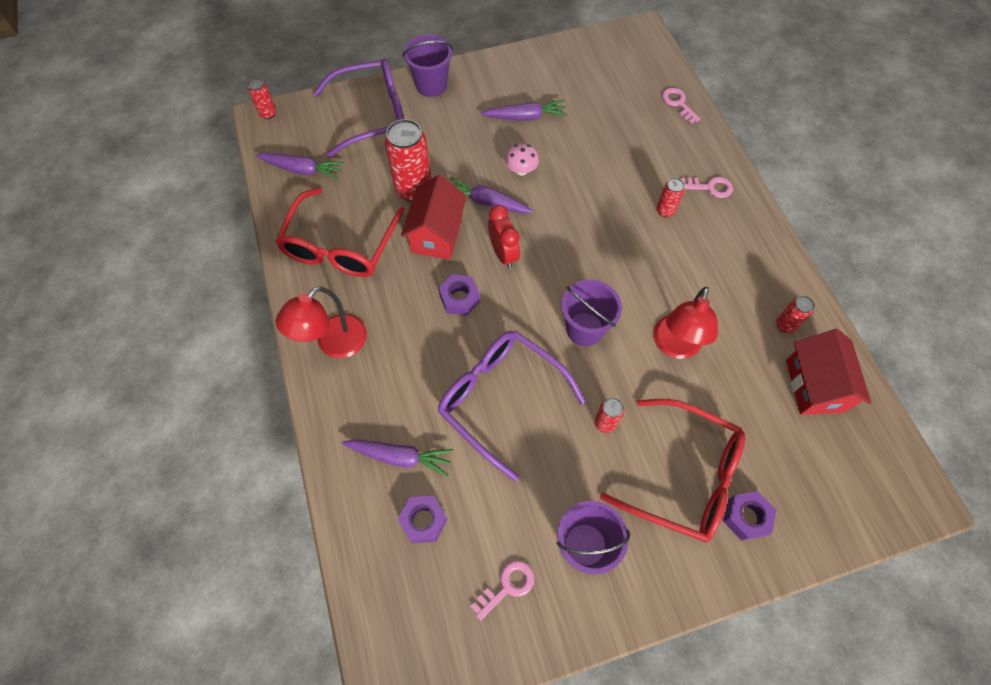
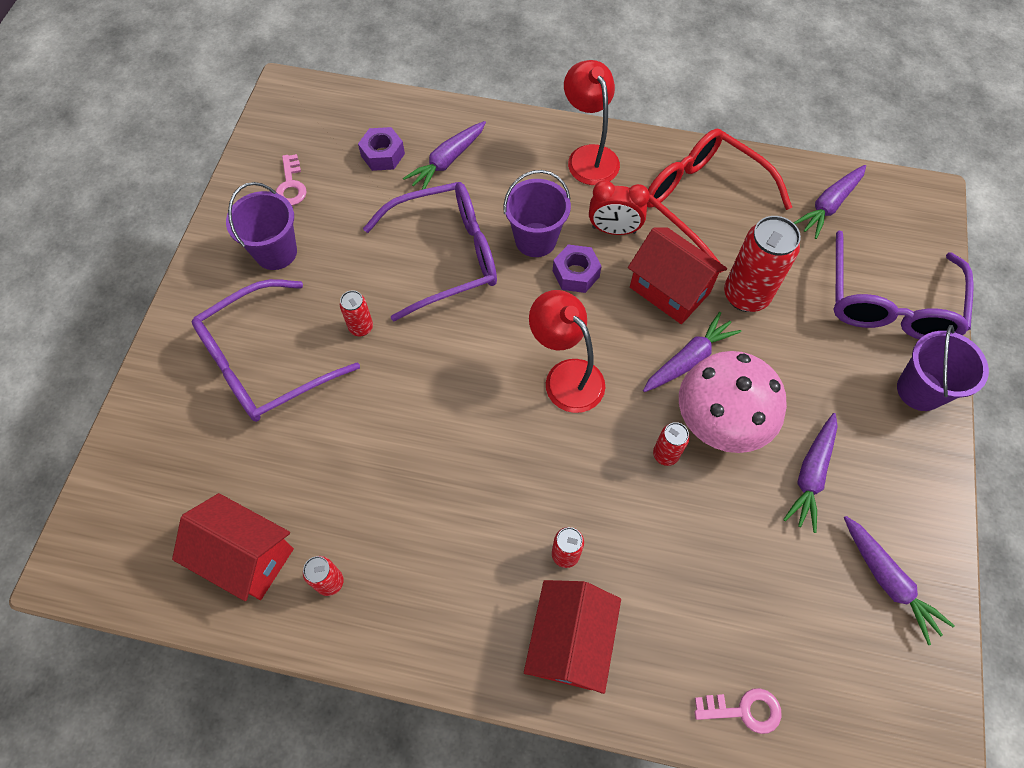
camera: 120 degrees right, 0 degrees up
red can [247,78,276,119] -> red can moved to [653,422,689,466]
red clock [488,205,520,269] -> red clock moved to [589,180,650,235]
pink mushroom [505,143,539,176] -> pink mushroom [679,351,787,453], size x2.16
purple bucket [561,280,622,346] -> purple bucket moved to [504,170,571,257]
red glasses [600,399,745,542] -> purple glasses [192,279,360,422]
red lamp [653,287,718,359] -> red lamp moved to [529,290,605,413]
pink key [680,177,733,198] -> red house [524,580,621,694]
purple nut [723,491,776,541] -> none
none -> purple carrot [844,516,955,645]

